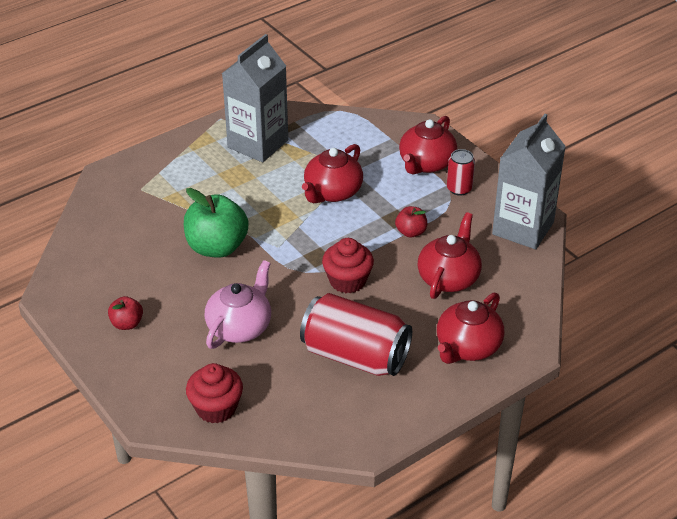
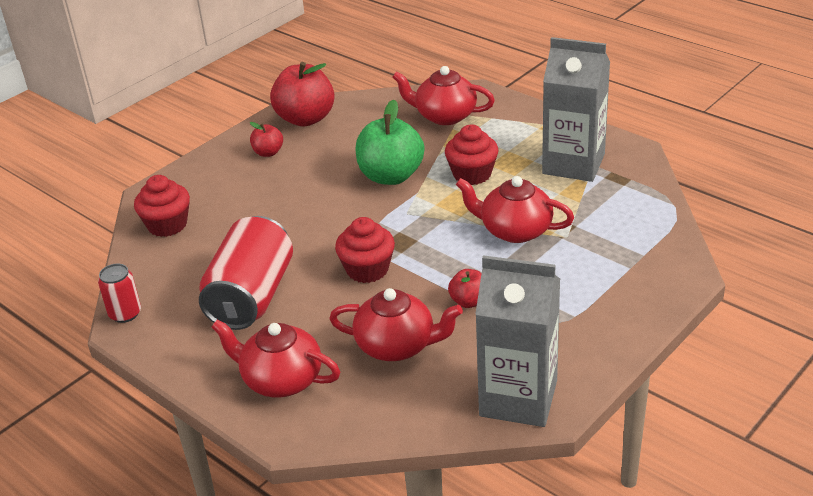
camera: 80 degrees right, 5 degrees down
pink teapot [205,260,271,349] -> none
red teapot [399,116,457,175] -> red teapot moved to [392,66,495,125]
red can [447,149,475,196] -> red can moved to [98,264,141,323]
none -> red apple [270,62,335,126]
none -> red cupcake [445,124,499,185]

